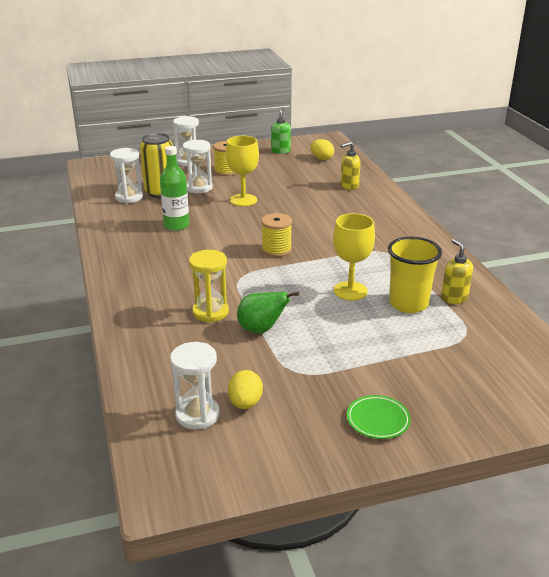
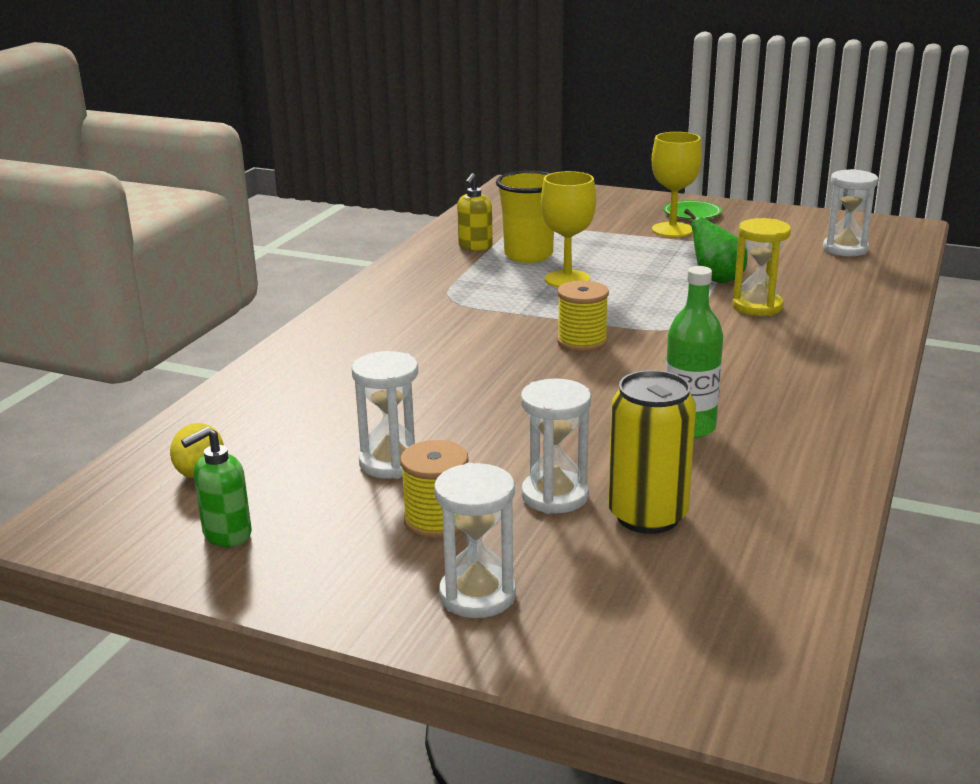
camera: 140 degrees left, 5 degrees down
white hourglass [110,148,143,203] -> white hourglass moved to [351,351,418,479]
yellow goblet [226,136,259,206] -> yellow goblet moved to [652,132,702,237]
yellow egg [228,370,263,409] -> none
yellow soap dispenser [341,141,361,190] -> none

